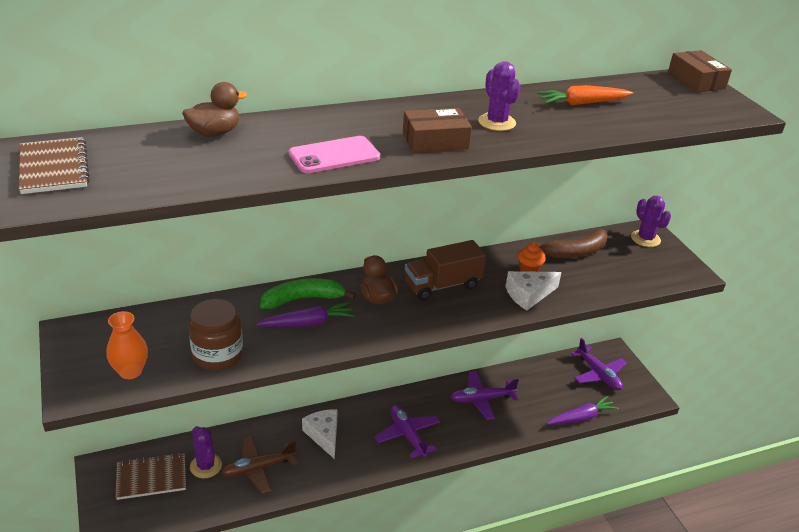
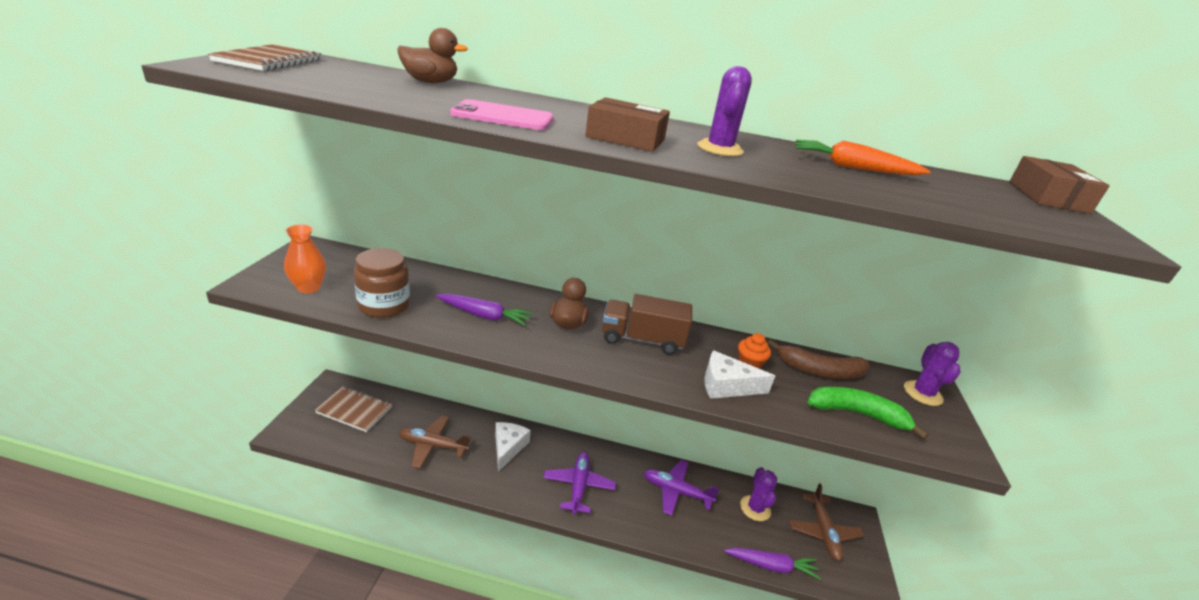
camera: 30 degrees right, 5 degrees down
purple cactus [190,426,222,478] -> purple cactus moved to [740,467,777,521]
green banana [260,278,356,309] -> green banana moved to [808,387,929,440]
purple plane [571,338,627,390] -> brown plane [789,483,864,561]

